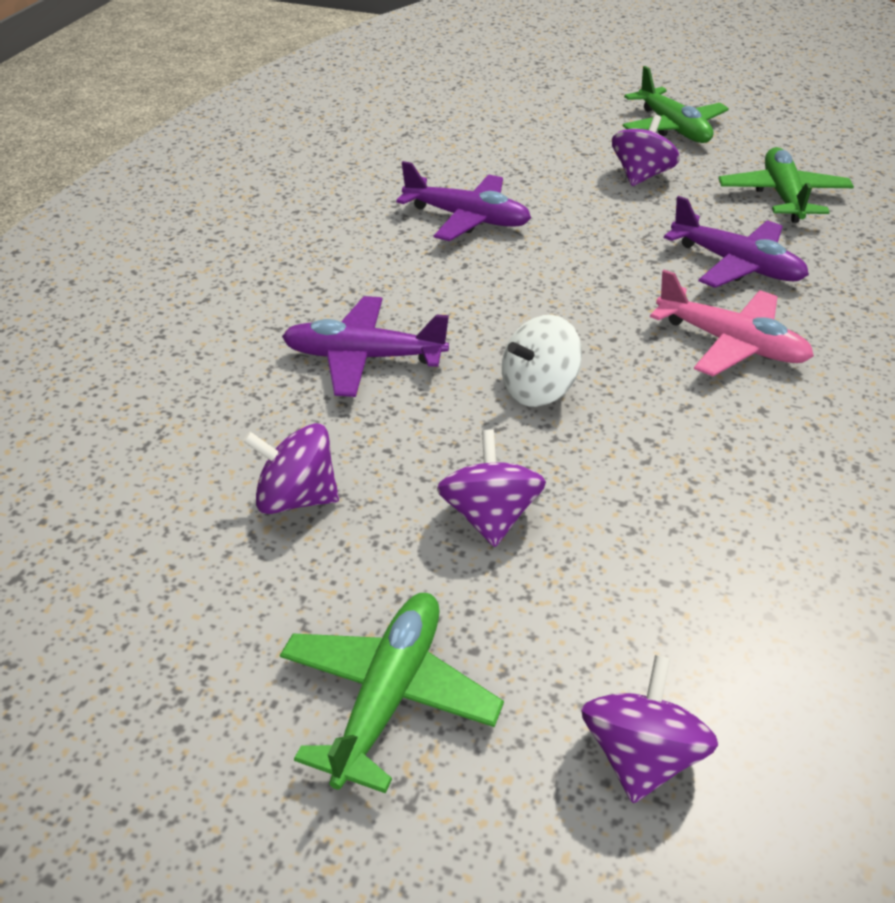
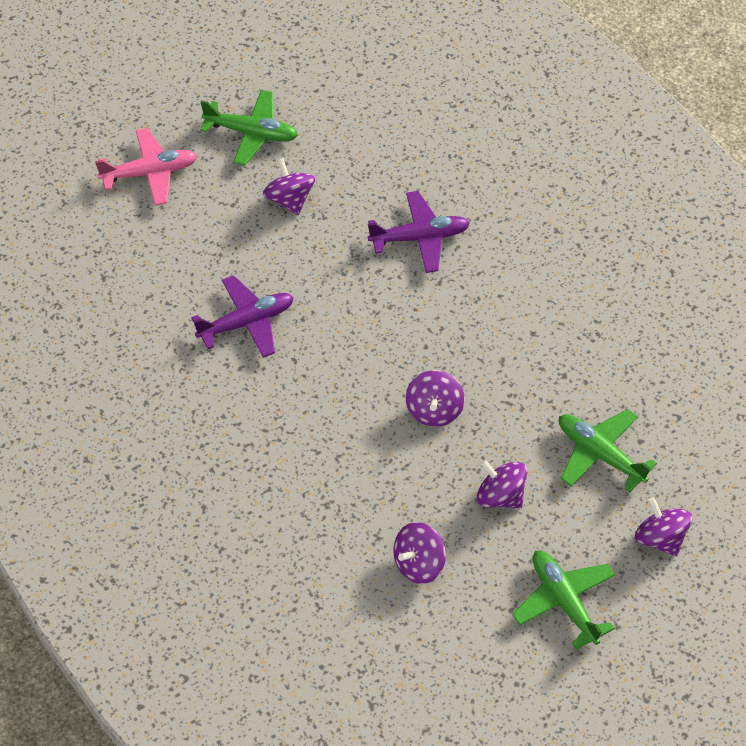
camera: 50 degrees left, 15 degrees up
purple plane [282,296,449,397] -> none
white spinning top [502,315,582,407] -> purple spinning top [406,370,465,427]
pink plane [650,270,814,376] -> pink plane moved to [95,128,197,206]
green plane [718,147,854,223] -> green plane moved to [559,409,657,492]

